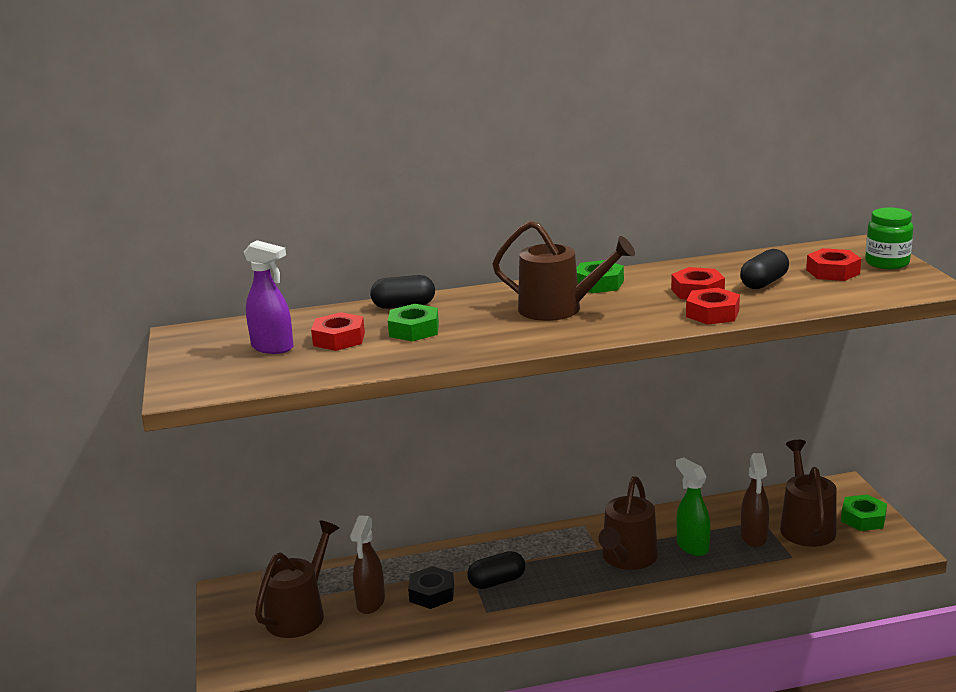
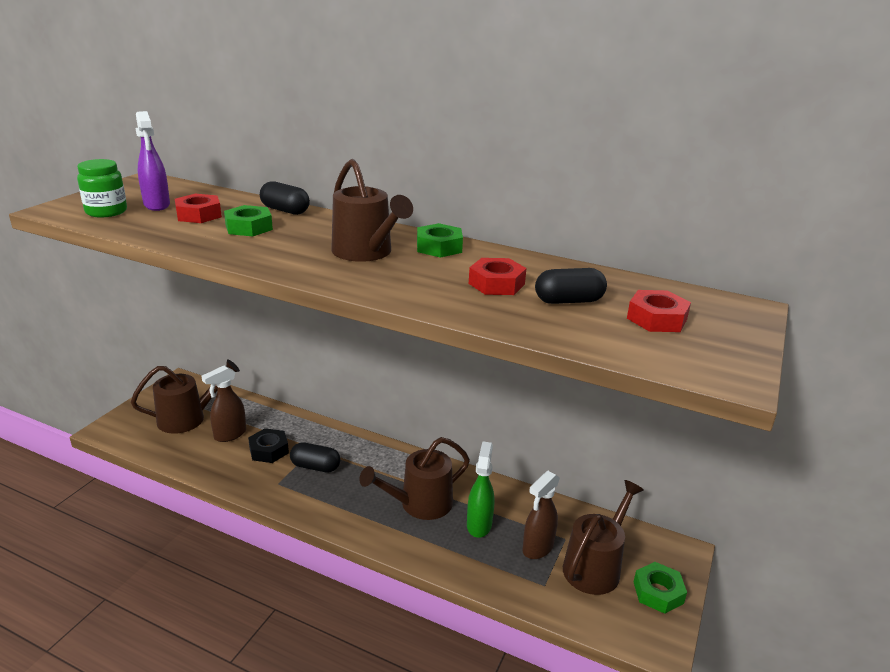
camera: 35 degrees right, 5 degrees up
red nut [686,288,740,325] -> none
green jar [865,208,913,269] -> green jar moved to [77,159,127,217]

